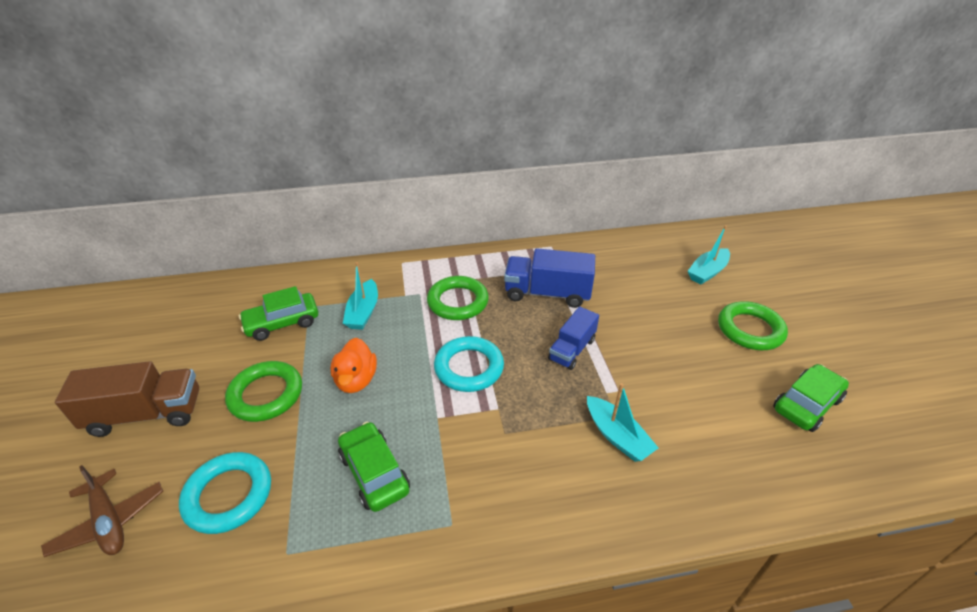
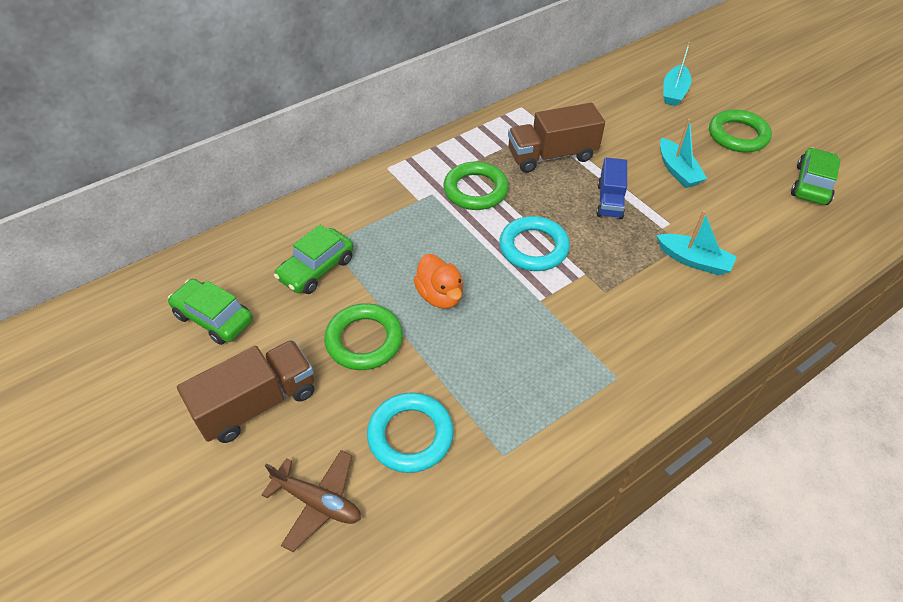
camera: 25 degrees left, 10 degrees up
green car [338,422,410,512] -> green car moved to [168,279,253,345]
turquoise boat [343,262,378,330] -> turquoise boat moved to [660,119,707,188]
blue truck [504,248,595,308] -> brown truck [508,103,605,173]

